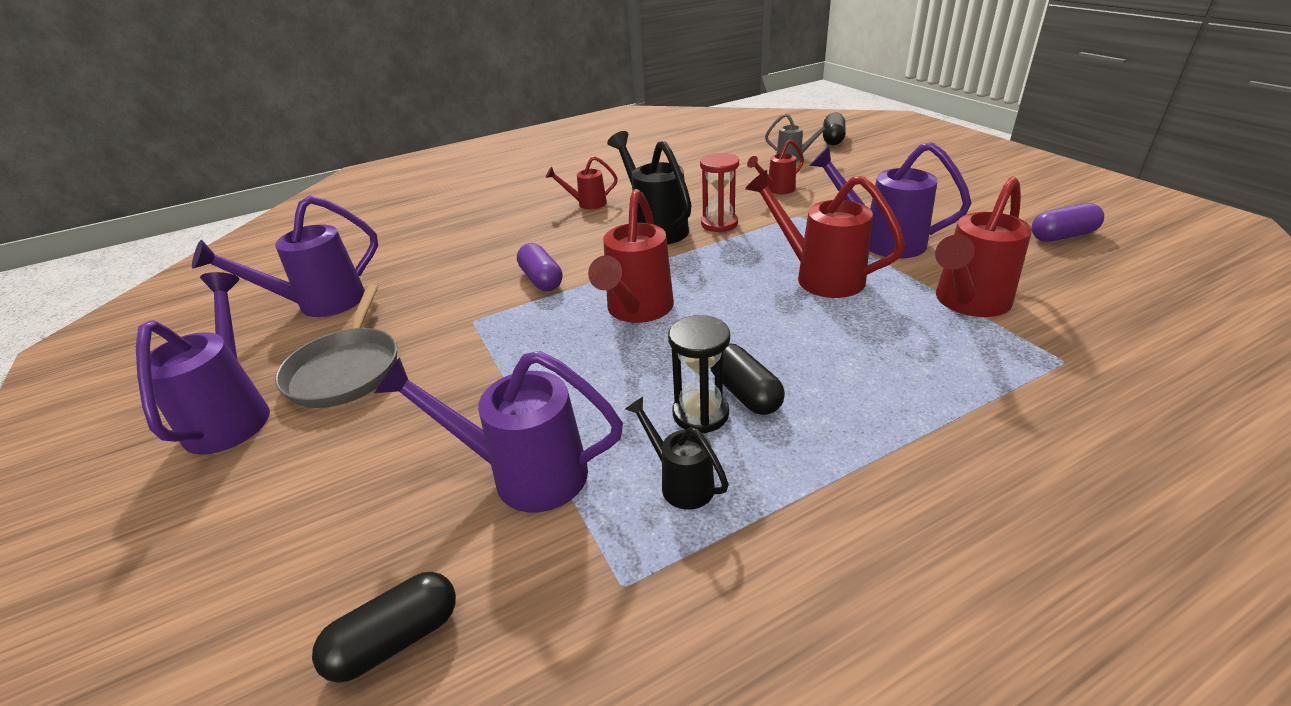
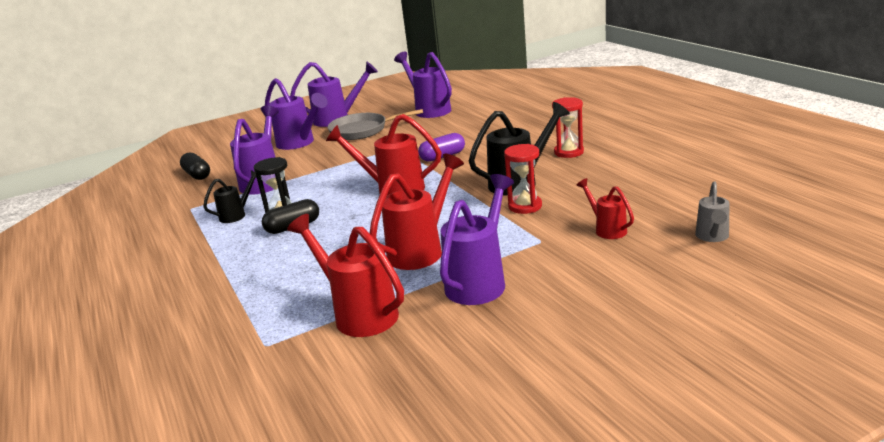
camera: 90 degrees right, 10 degrees down
red watering can [546,156,618,209] -> red hourglass [552,97,584,158]
black capsule [823,113,846,145] -> none
purple capsule [1031,203,1104,242] -> none
none -> purple watering can [265,78,328,150]

